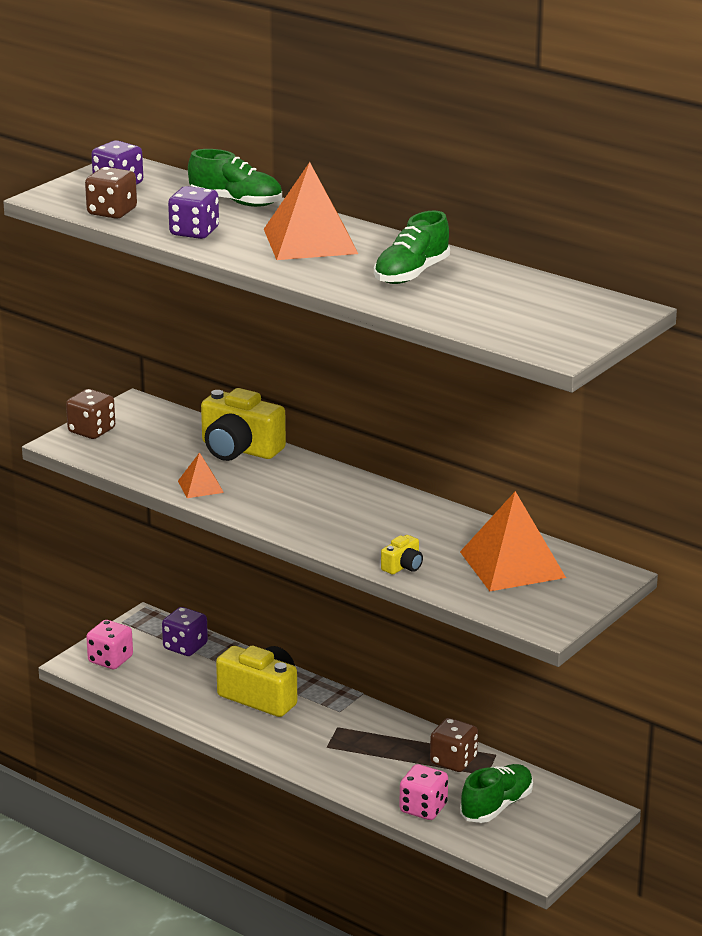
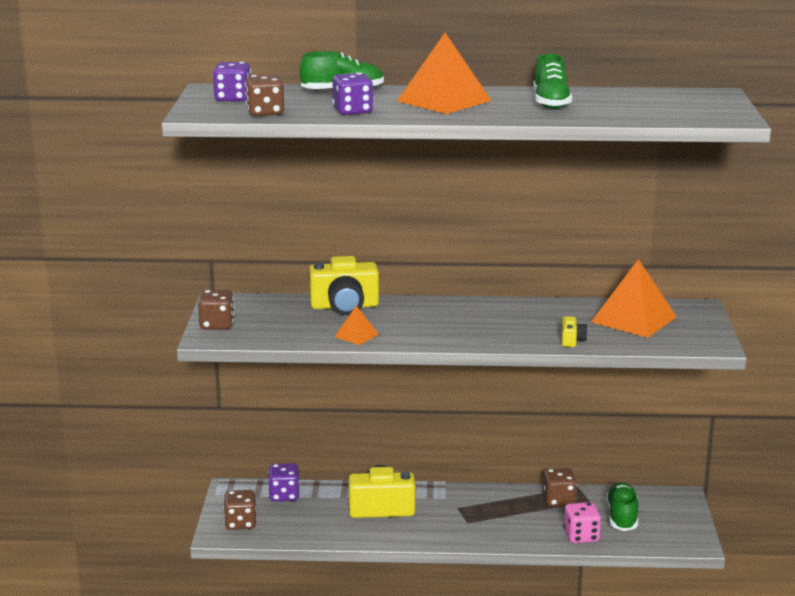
camera: 35 degrees left, 5 degrees down
pink dice [86,620,133,669] -> brown dice [223,490,256,530]

